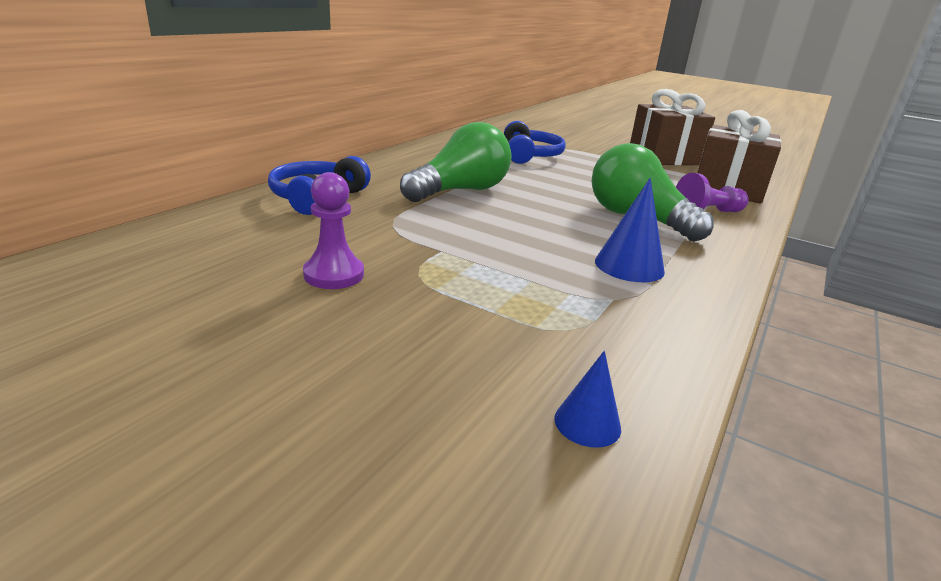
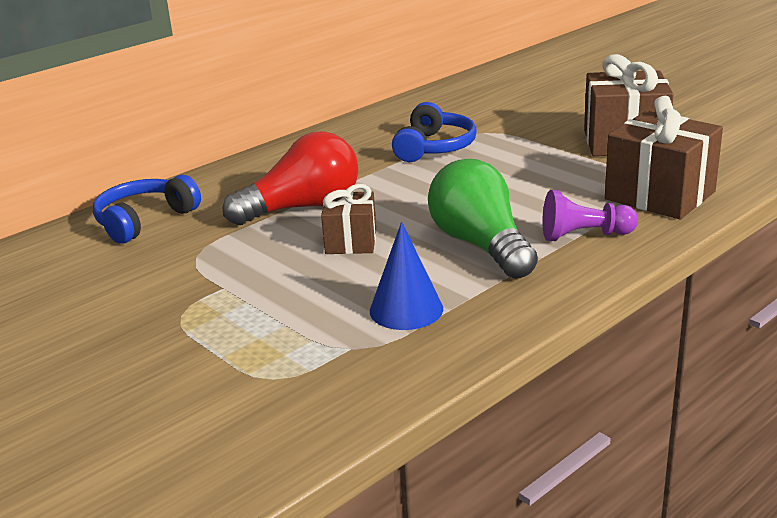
camera: 20 degrees right, 0 degrees up
purple pawn [303,172,364,289] -> none
green light bulb [400,122,511,202] -> red light bulb [222,131,358,225]
blue cone [554,351,621,448] -> none
none -> brown gift [321,184,376,254]

